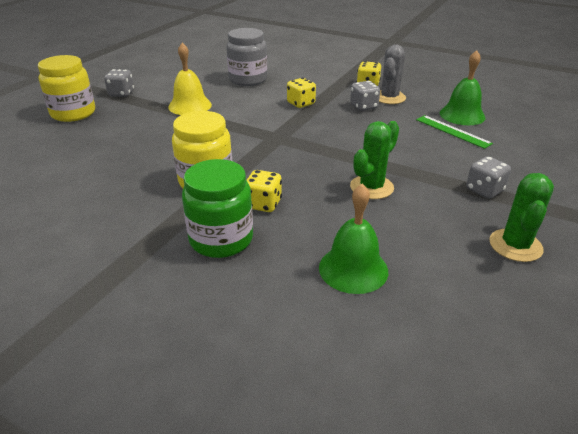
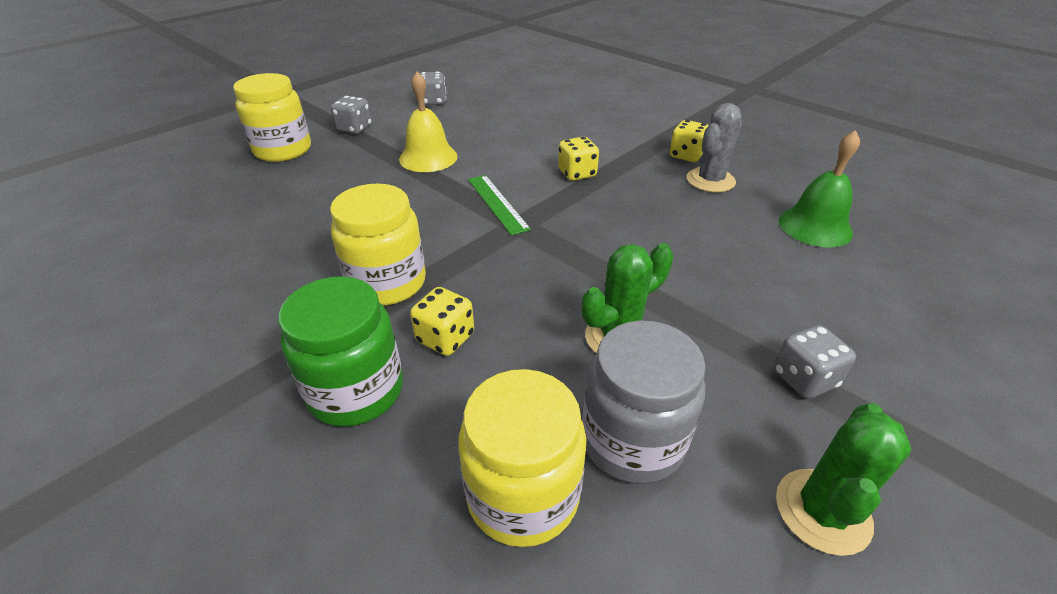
camera: 15 degrees right, 5 degrees up
grey jar [226,28,267,86] -> grey jar moved to [582,320,706,484]
green bell [319,184,388,294] -> yellow jar [459,369,587,547]
grey dice [350,81,380,111] -> grey dice moved to [420,71,446,106]
green ruler [416,115,493,149] -> green ruler moved to [468,175,531,235]

